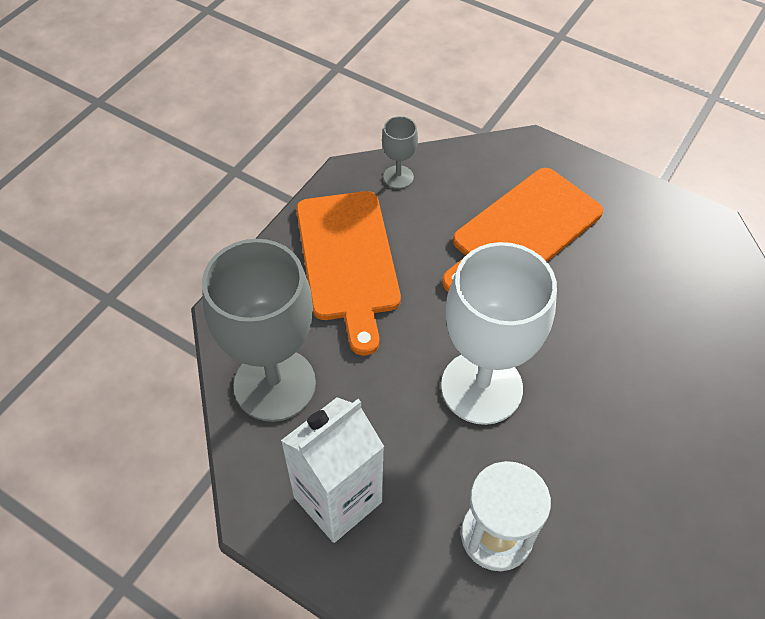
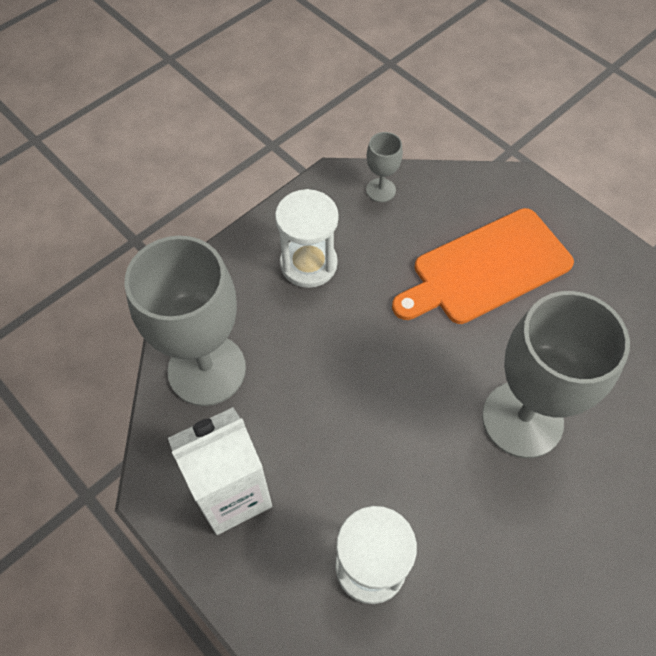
camera: 15 degrees right, 5 degrees up
orange cutting board [296,191,401,355] -> white hourglass [275,189,339,288]
white goblet [441,242,557,425] -> none
none -> grey goblet [482,291,630,458]

